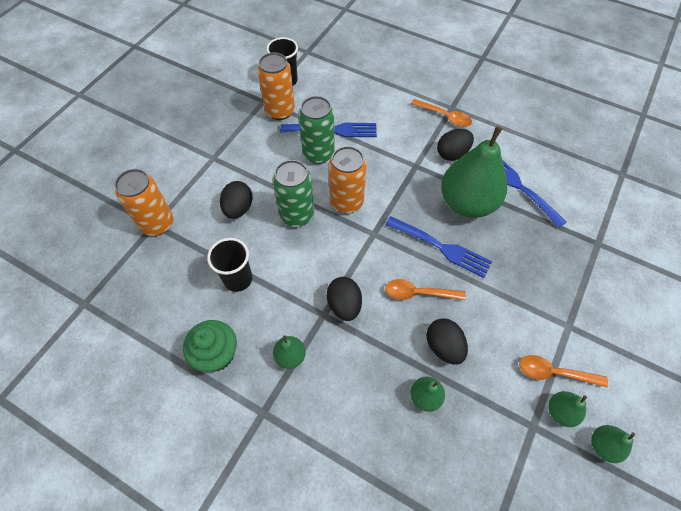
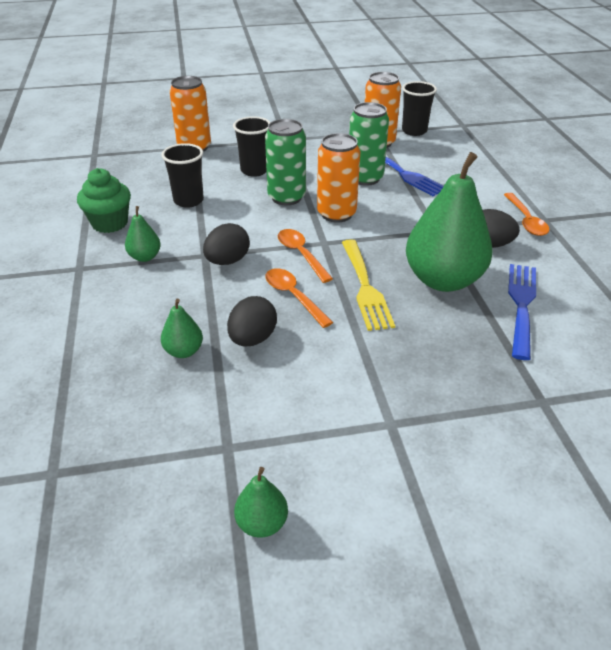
camera: 50 degrees right, 20 degrees down
black egg [220,181,253,219] -> black cup [233,116,271,177]
blue fork [385,216,492,278] -> yellow fork [342,239,395,331]
orange spoon [519,355,608,387] -> orange spoon moved to [278,229,333,283]
green pear [549,391,587,427] -> none

